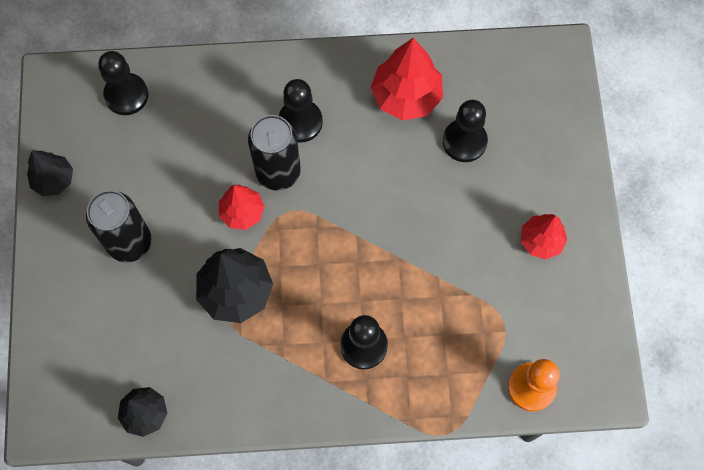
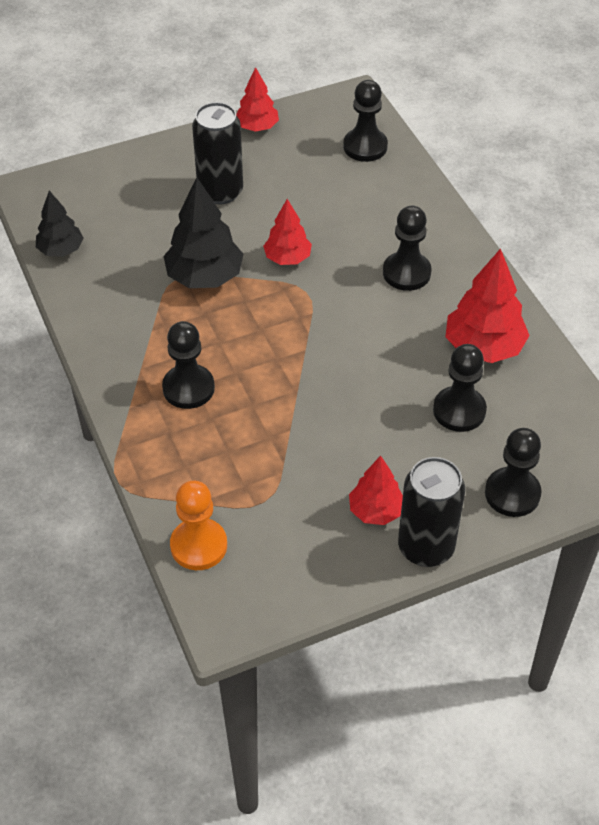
camera: 70 degrees right, 20 degrees down
black tree [27,151,73,196] -> red tree [236,67,279,132]
black can [248,115,301,191] -> black can moved to [398,457,465,567]
none -> black pawn [485,428,541,517]

